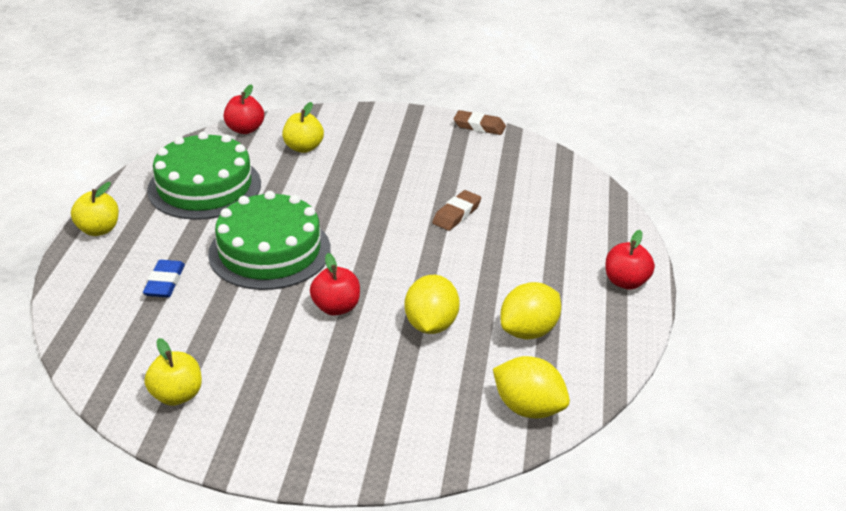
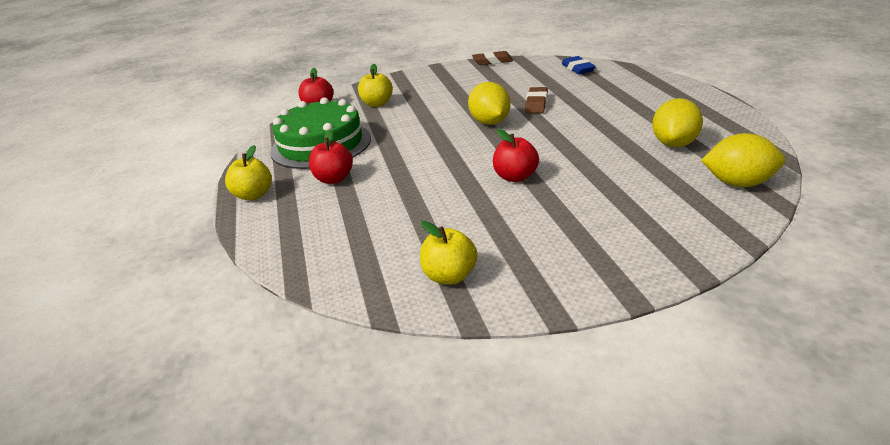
camera: 20 degrees left, 5 degrees down
blue eraser [143,260,185,298] -> blue eraser moved to [562,56,596,74]
green cake [208,191,331,290] -> none
yellow lemon [405,275,460,334] -> yellow lemon moved to [468,82,511,125]
red apple [605,230,655,290] -> red apple moved to [309,129,353,184]

